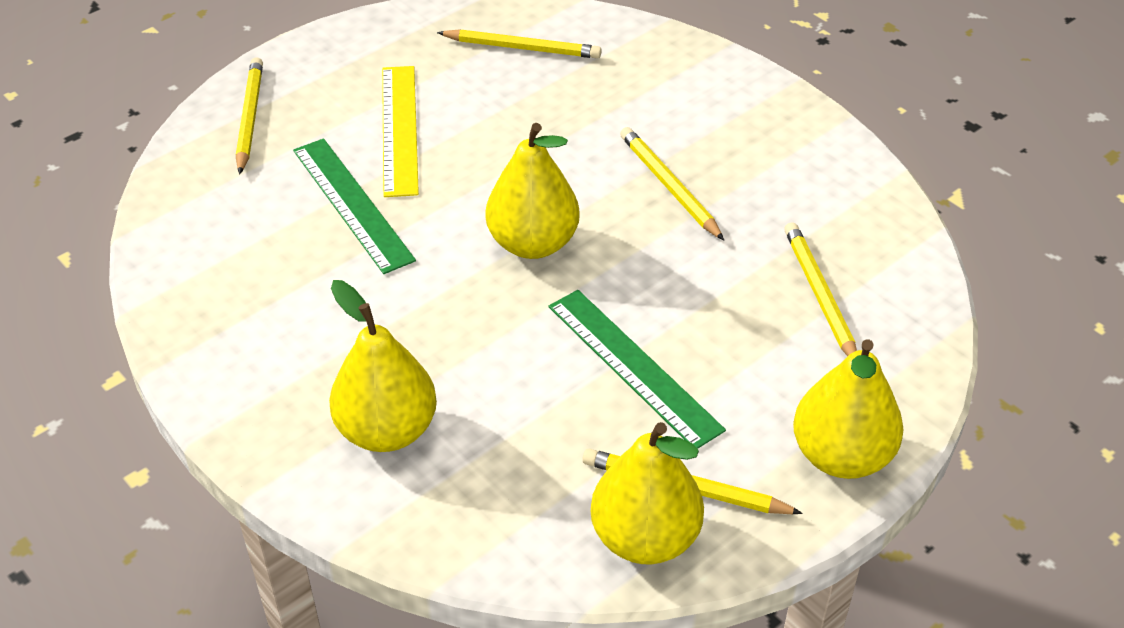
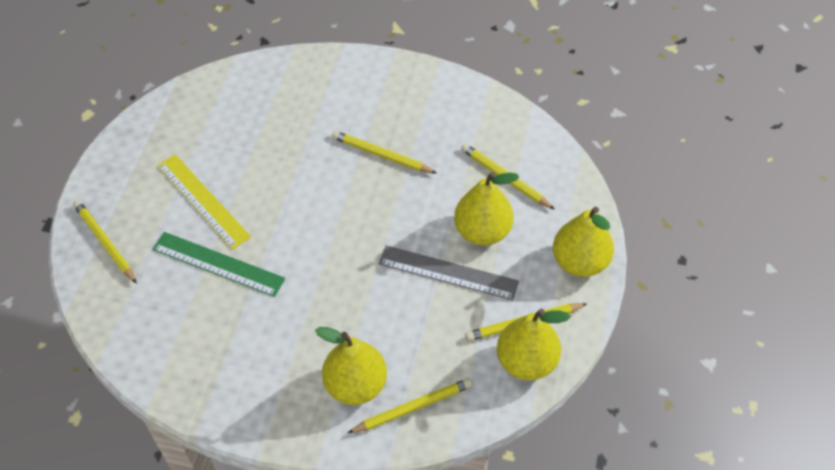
camera: 35 degrees left, 10 degrees up
yellow pencil [437,29,602,59] -> yellow pencil moved to [348,378,472,433]
yellow pear [486,123,580,259] -> yellow pear moved to [454,172,519,245]
green ruler [549,290,726,449] -> grey ruler [379,245,519,301]

